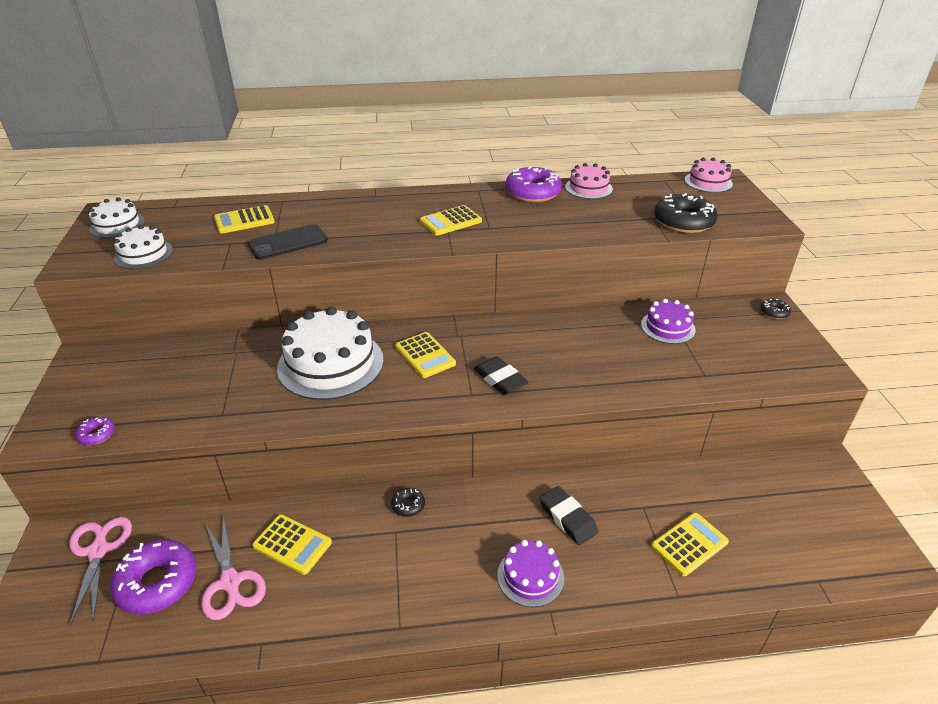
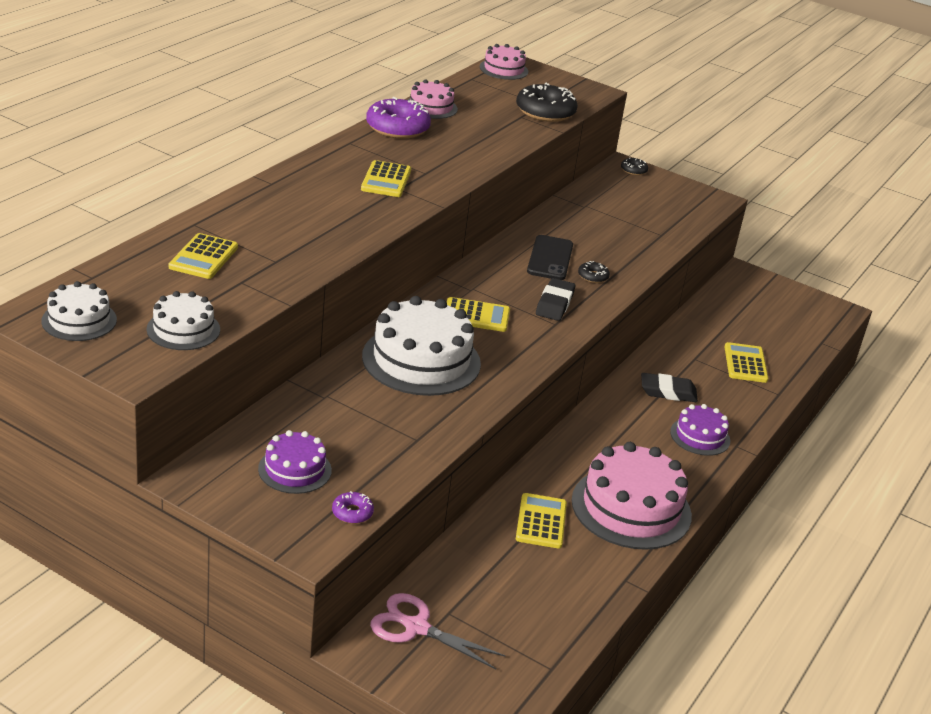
camera: 55 degrees left, 5 degrees down
purple donut [110,539,197,615] -> none
pink scissors [202,515,266,620] -> none
black phone [248,224,328,260] -> black phone moved to [527,235,573,280]
yellow calculator [252,514,332,575] -> yellow calculator turned 60 degrees counterclockwise [516,493,567,549]
black donut [391,488,425,517] -> black donut moved to [578,261,610,283]
black eraser [474,356,528,395] -> black eraser turned 75 degrees counterclockwise [536,278,575,321]
purple cake [641,299,695,344] -> purple cake moved to [258,430,332,494]
none -> pink cake [571,442,692,550]

